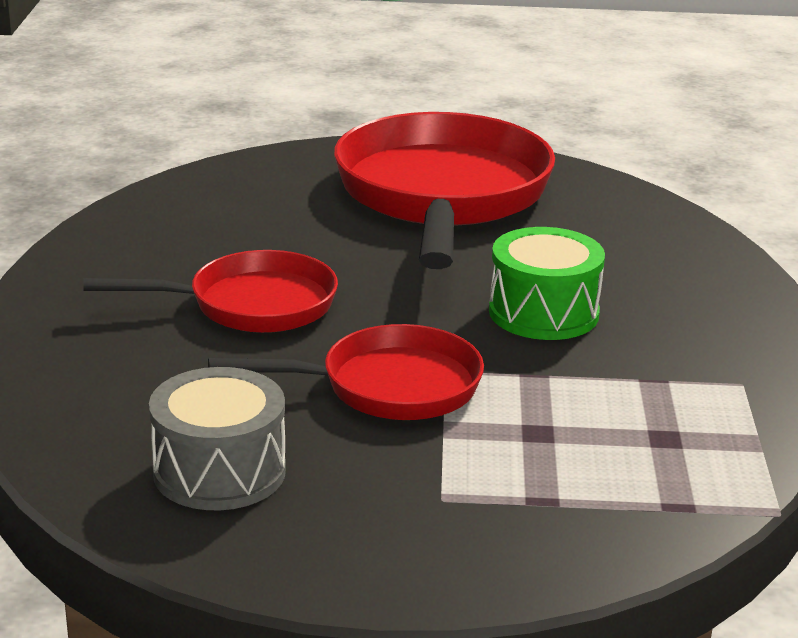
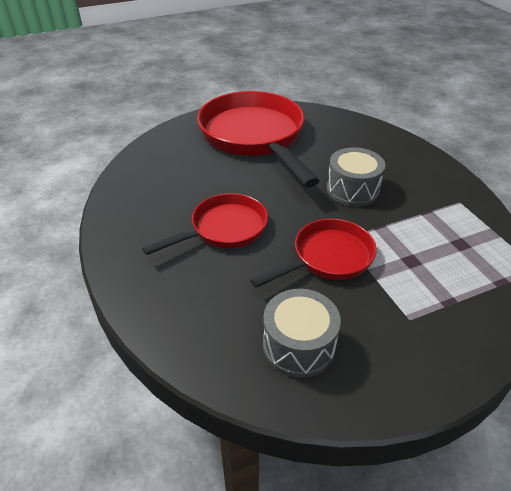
camera: 25 degrees left, 15 degrees up
green drum [489,227,605,340] -> grey drum [327,147,385,207]

